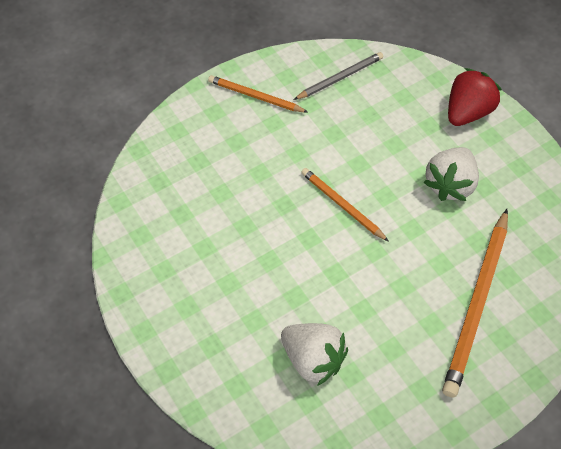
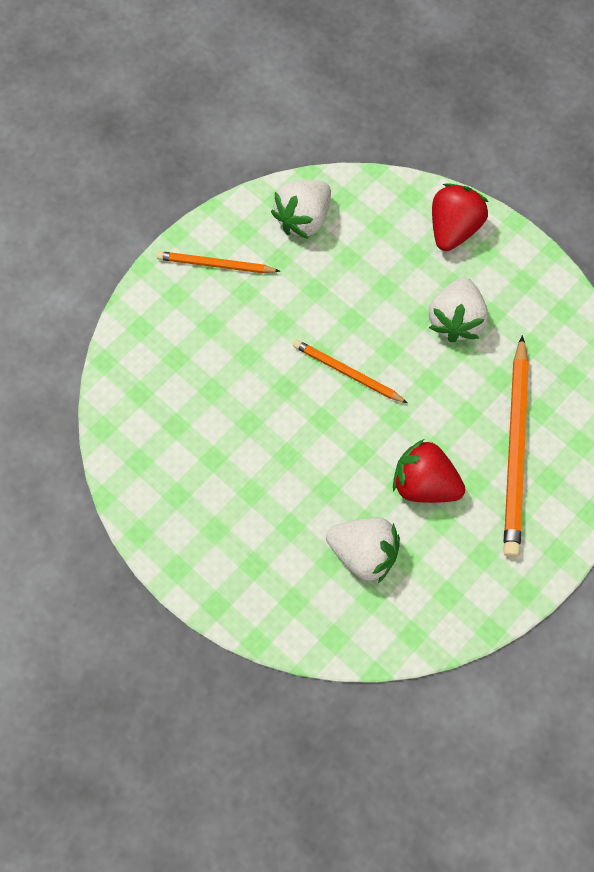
camera: 15 degrees left, 10 degrees up
grey pencil [294,52,383,100] -> white strawberry [271,180,331,239]
none -> red strawberry [393,439,465,503]

